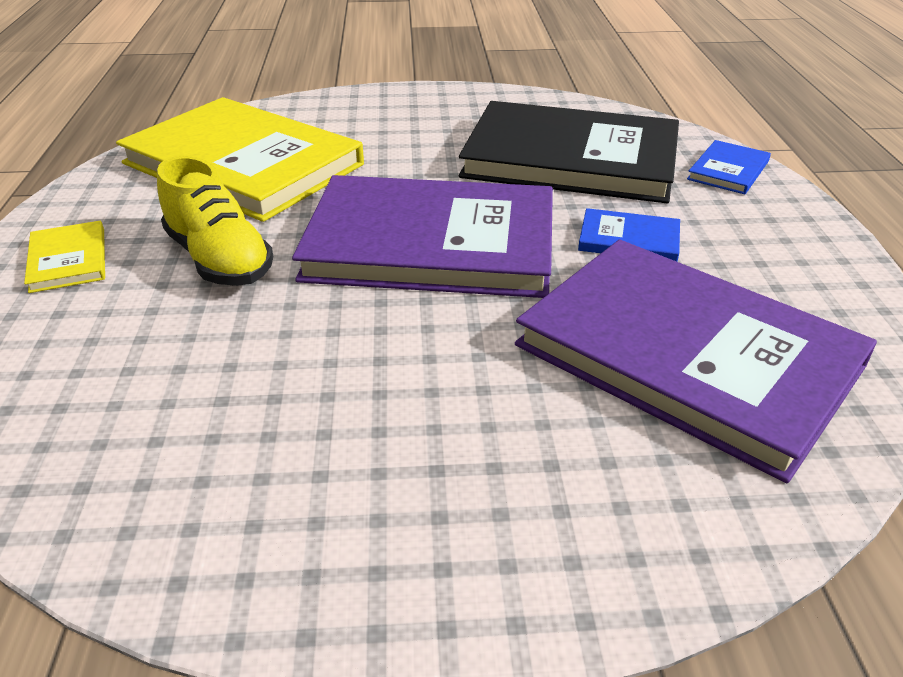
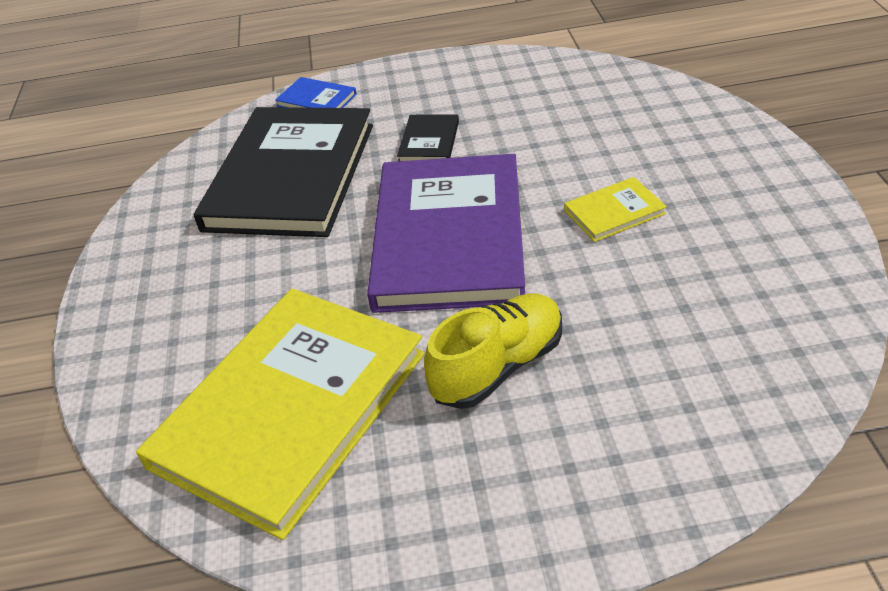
camera: 90 degrees left, 5 degrees up
yellow book [24,221,105,293] -> yellow book moved to [564,177,667,242]
purple book [515,240,877,483] -> none
blue book [578,208,680,262] -> black book [397,115,459,161]

